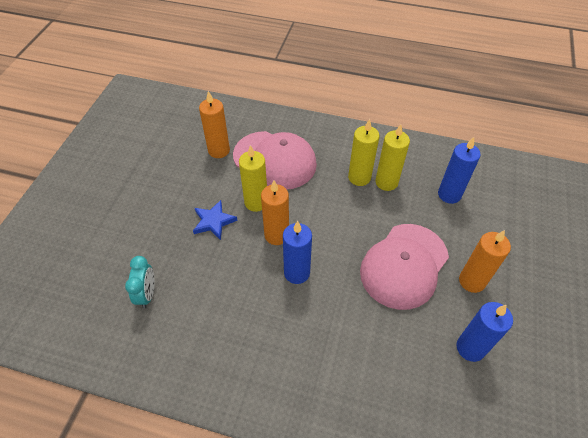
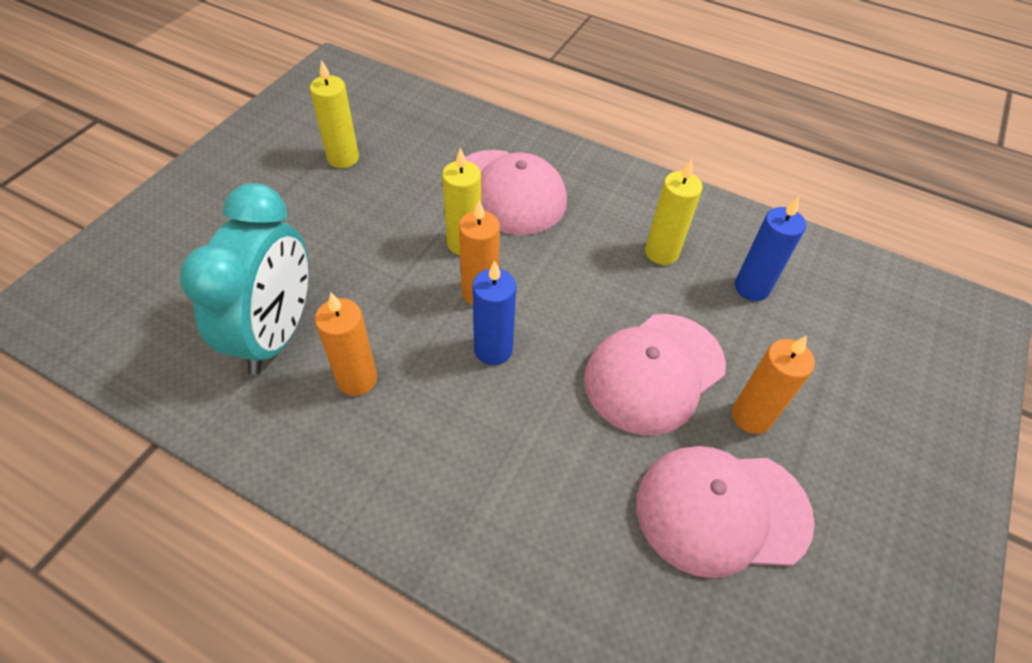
camera: 10 degrees right, 0 degrees up
turquoise clock [125,256,155,309] -> turquoise clock [180,183,308,375], size x2.27
blue star [193,200,238,240] -> none
orange candle [199,91,230,158] -> orange candle moved to [315,293,377,396]
yellow candle [348,119,379,186] -> yellow candle moved to [310,59,359,168]
blue candle [457,302,513,362] -> pink cap [636,446,815,578]

